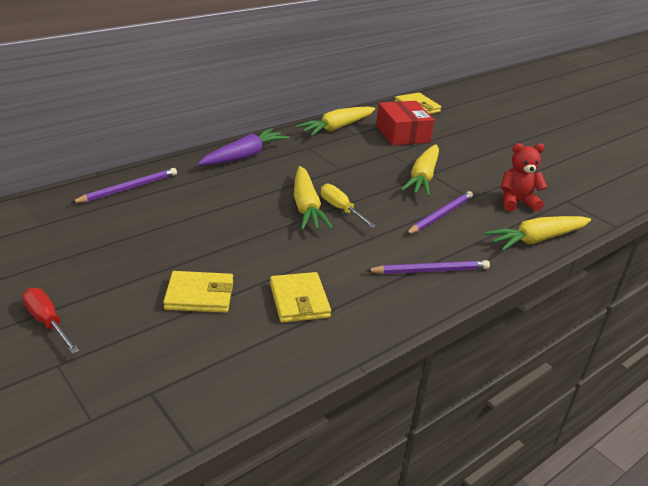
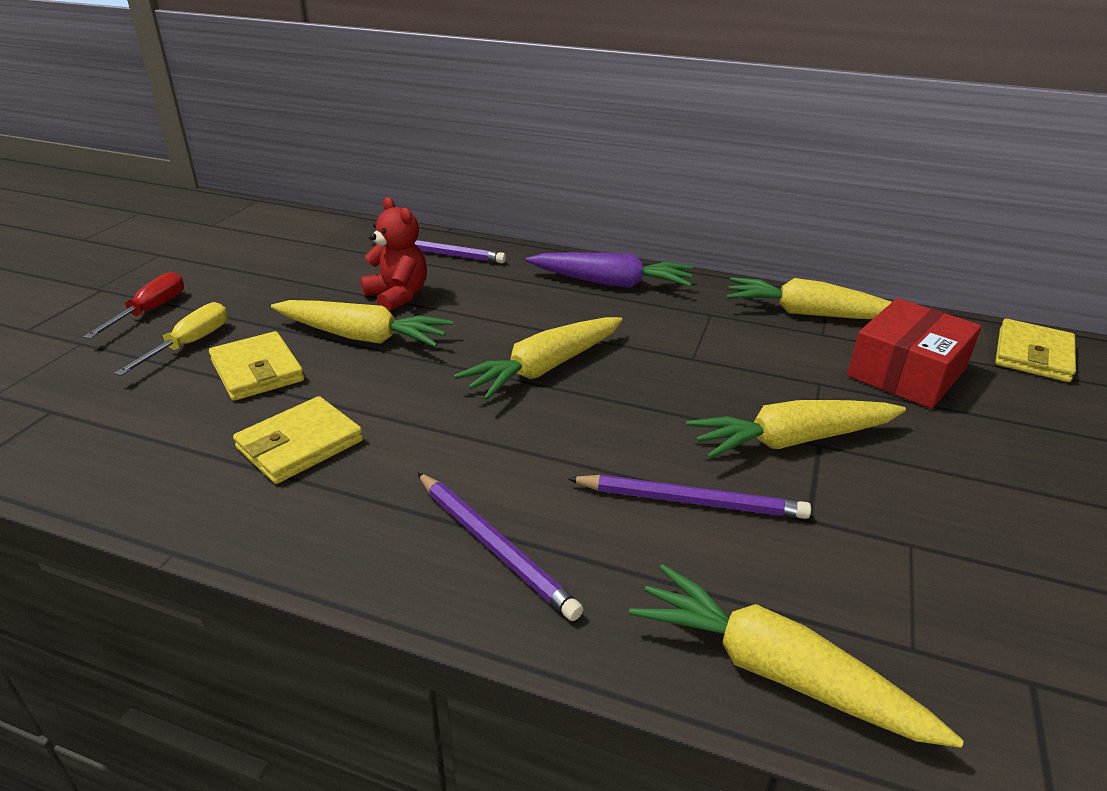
camera: 60 degrees right, 0 degrees up
yellow screwdriver [321,184,376,228] -> yellow screwdriver moved to [115,302,228,376]
red teddy bear [501,143,547,211] -> red teddy bear moved to [360,197,427,311]
none -> yellow carrot [271,300,453,347]

